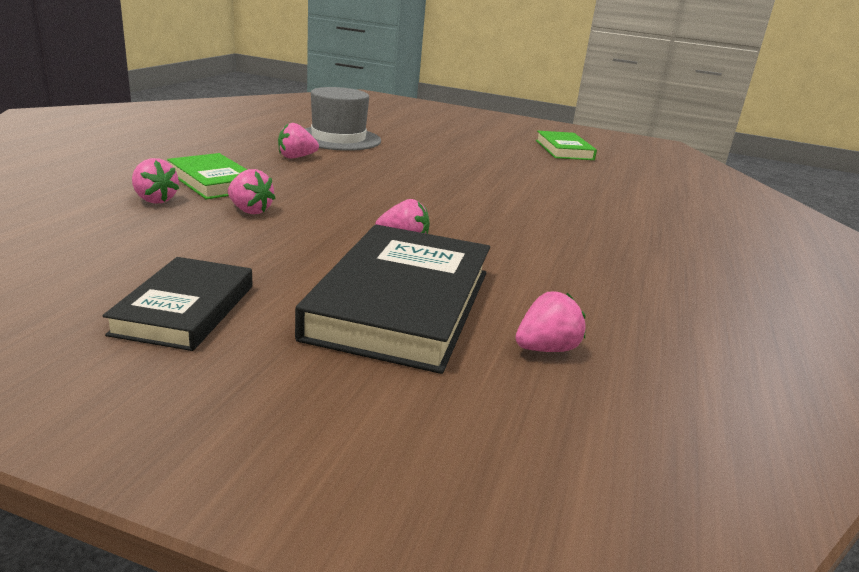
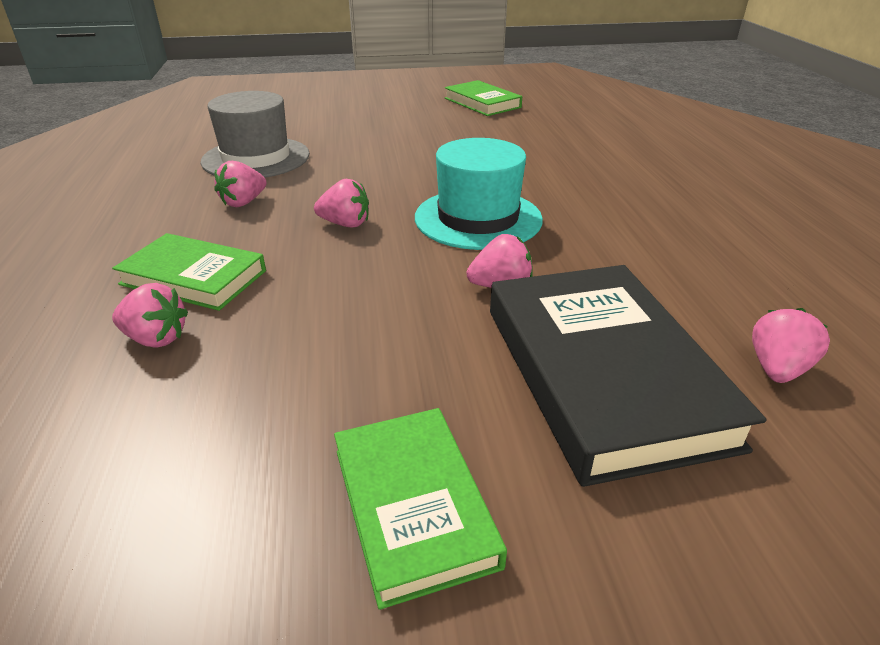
camera: 25 degrees left, 10 degrees up
black book [103,257,253,351] -> green book [334,408,507,610]
pink strawberry [228,169,275,214] -> pink strawberry moved to [314,179,369,227]
none -> turquoise hat [415,138,543,250]

